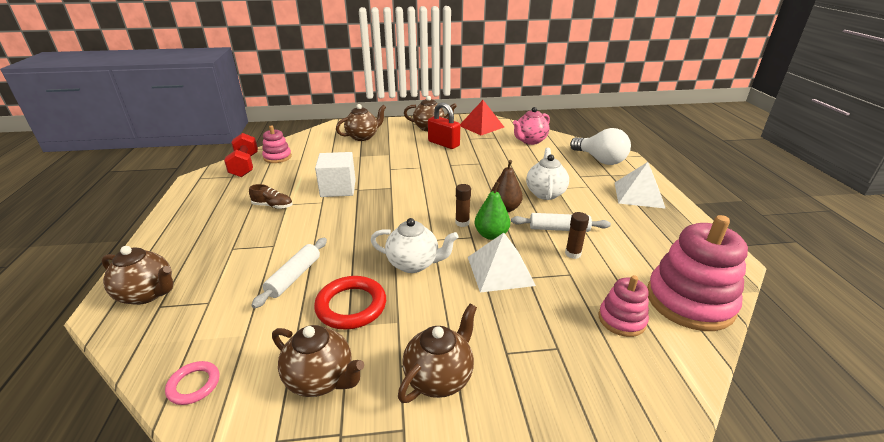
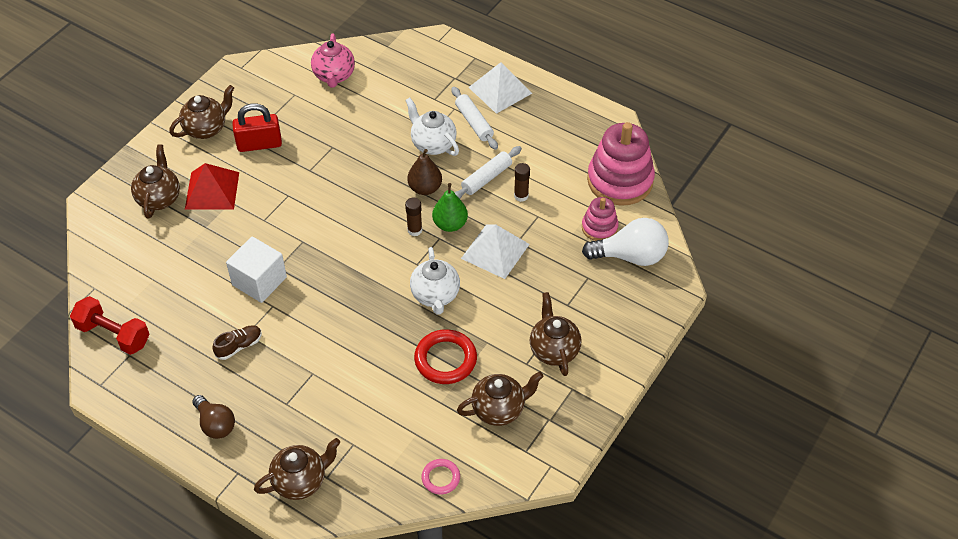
camera: 50 degrees left, 20 degrees up
white rolling pin [251,238,327,308] -> white rolling pin moved to [451,87,498,150]
pink stacking toy [262,125,292,163] -> none
white teapot [371,218,459,273] -> white teapot turned 120 degrees clockwise [410,247,460,315]
red pyramid [460,100,504,135] -> red pyramid moved to [185,163,239,210]
white light bulb [570,128,631,165] -> white light bulb moved to [582,218,669,266]
none -> brown light bulb [192,395,235,439]

